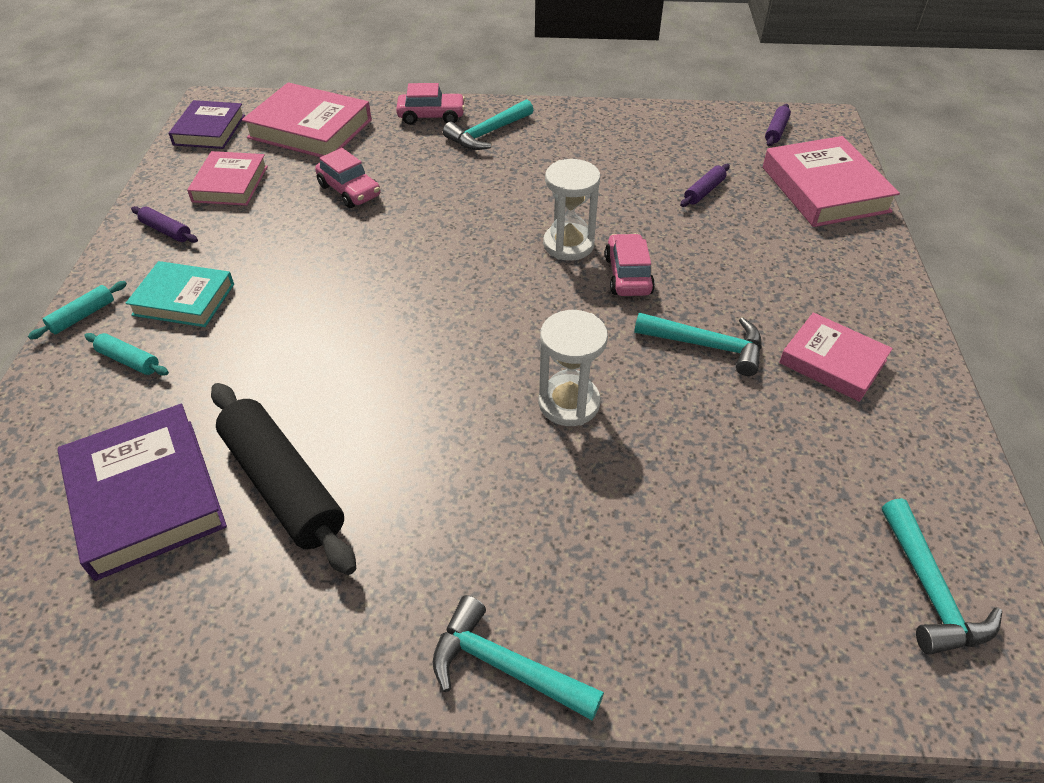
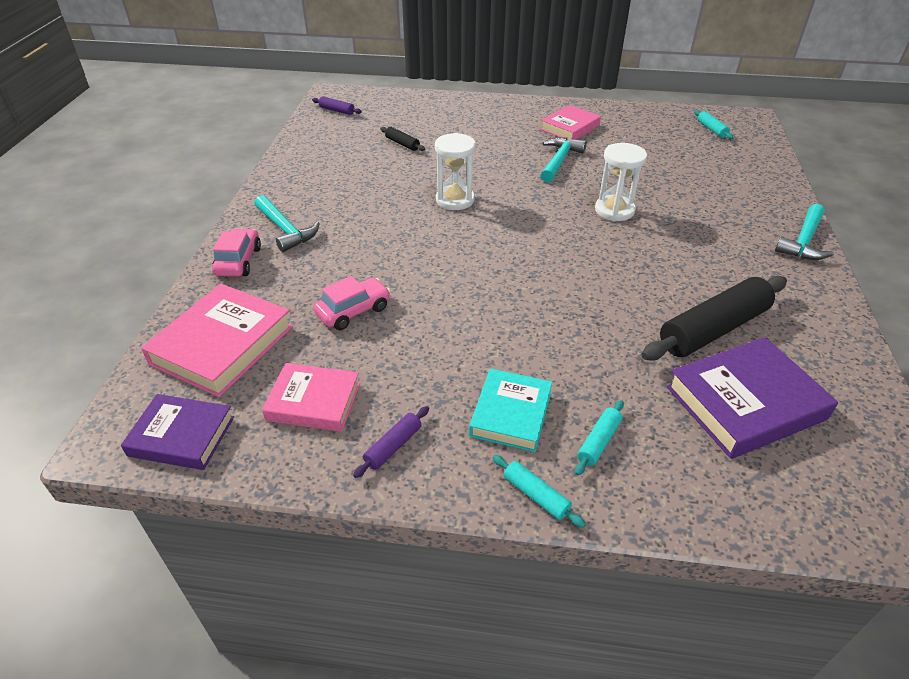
camera: 85 degrees left, 5 degrees down
pink car [605,233,655,296] -> none
purple rolling pin [680,164,730,207] -> black rolling pin [380,127,425,151]
pink book [763,136,900,227] -> none
turquoise hammer [882,498,1002,655] -> turquoise rolling pin [694,110,734,139]

